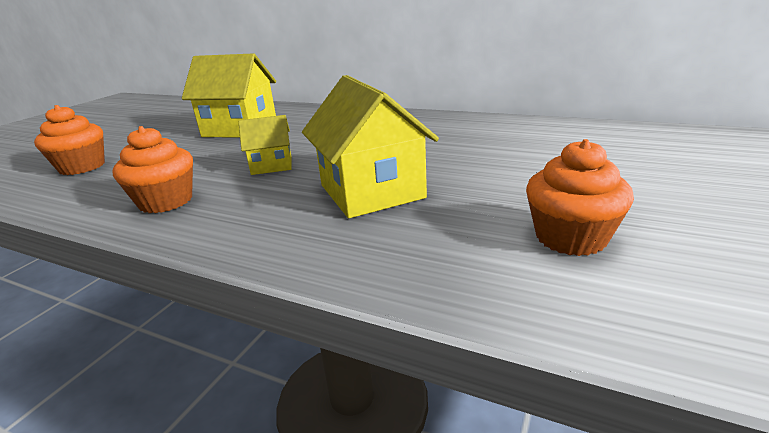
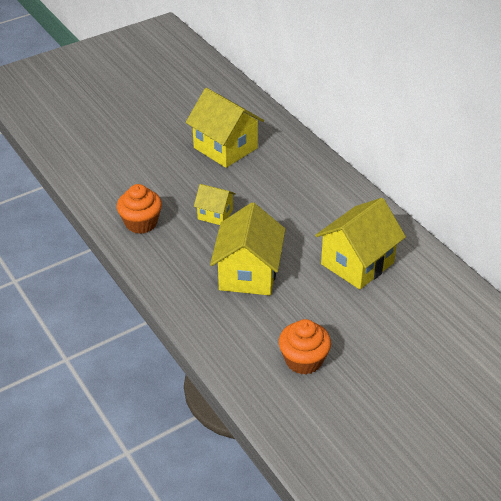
camera: 30 degrees right, 15 degrees up
orange cupcake [34,105,105,175] -> none
none -> yellow house [315,198,406,289]

